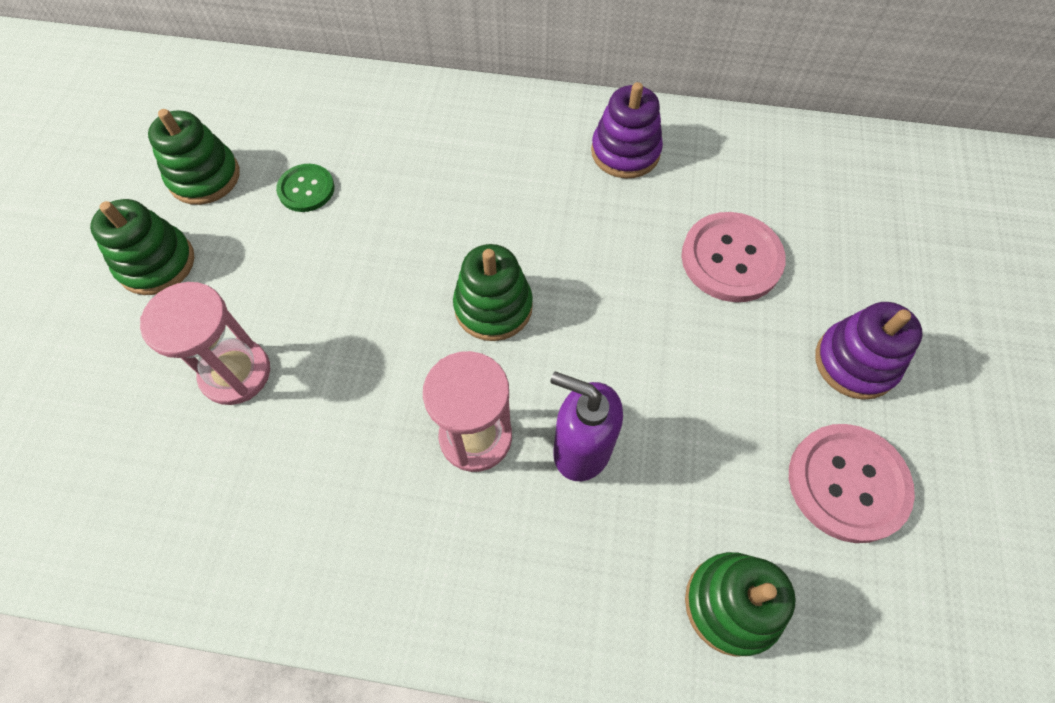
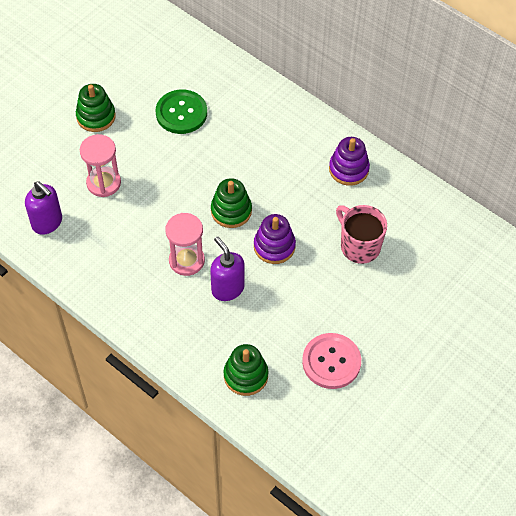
camera: 30 degrees right, 5 degrees down
green stacking toy [148,109,240,205] -> none
green button [276,164,335,212] -> green button [156,90,207,134], size x1.69
pink button [681,212,786,302] -> pink mug [336,205,387,264]
purple stacking toy [815,302,923,400] -> purple stacking toy moved to [254,214,296,264]
none -> purple soap dispenser [25,181,62,235]

